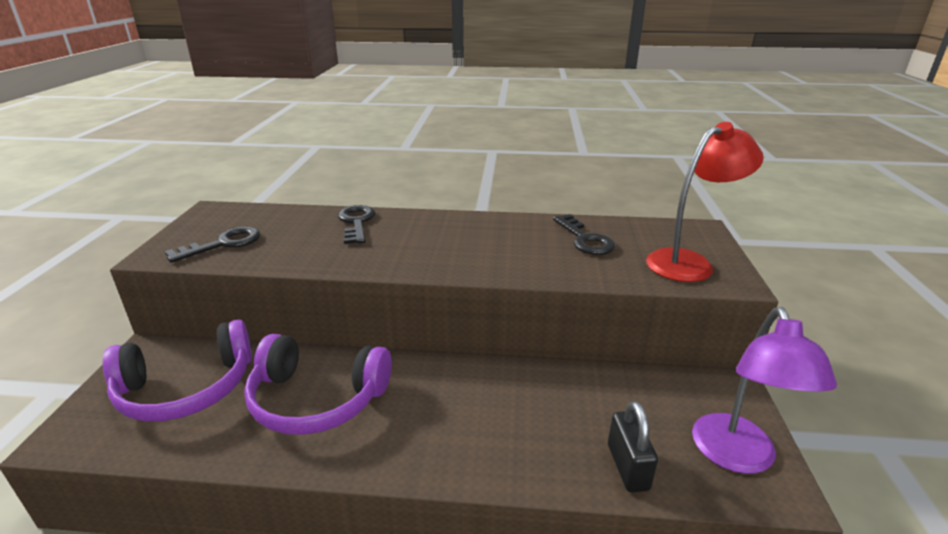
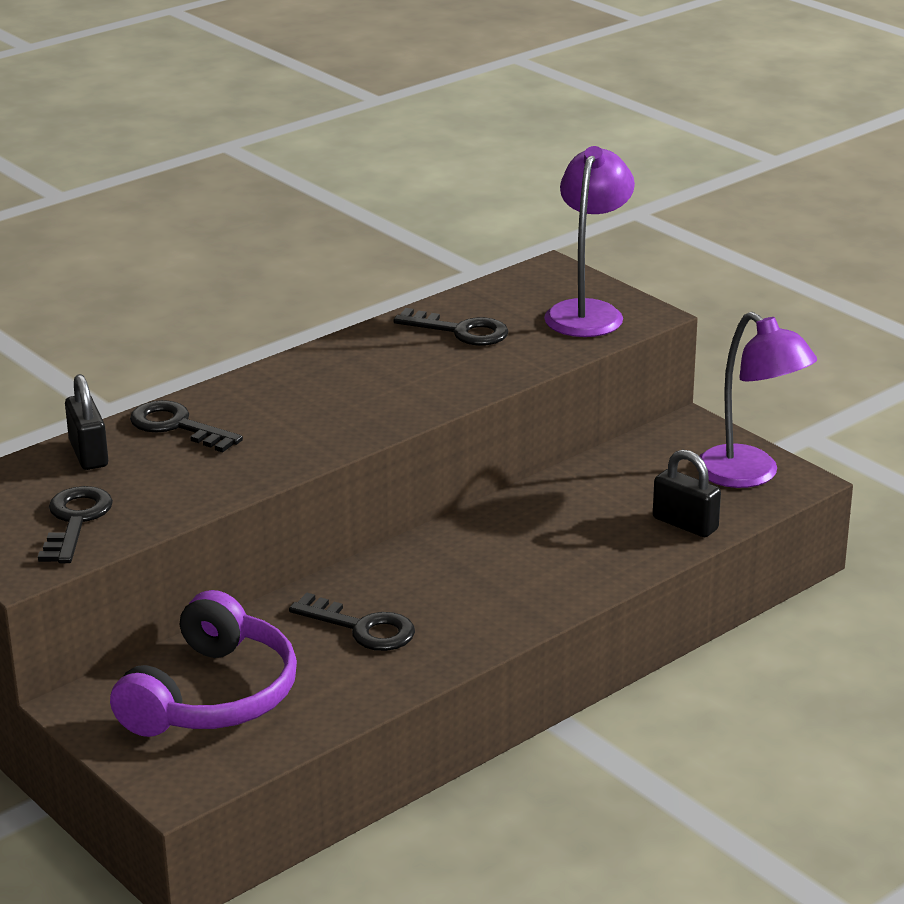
camera: 45 degrees left, 0 degrees up
purple headphones [244,334,392,435] -> black key [289,593,415,651]
red lamp [646,122,764,282] -> purple lamp [544,146,635,337]
none -> black padlock [65,374,108,470]

